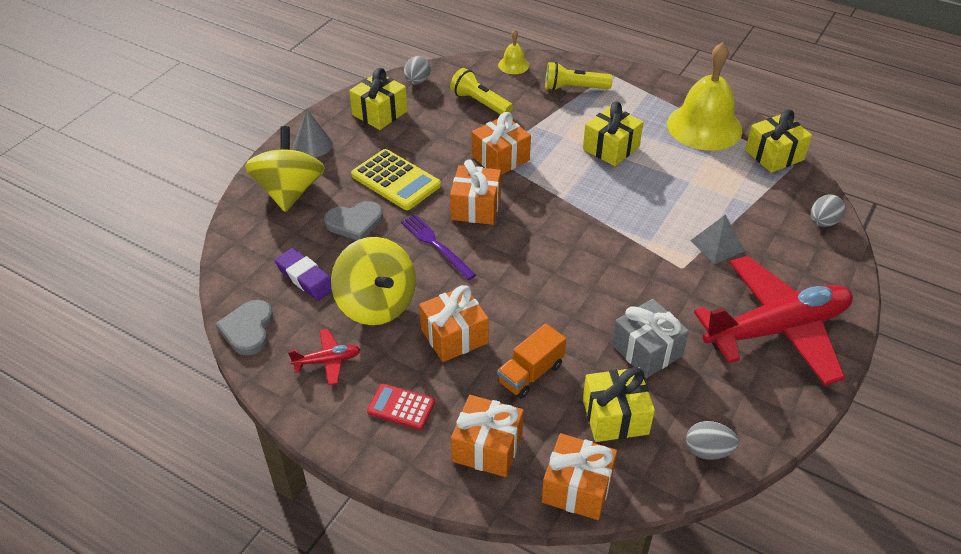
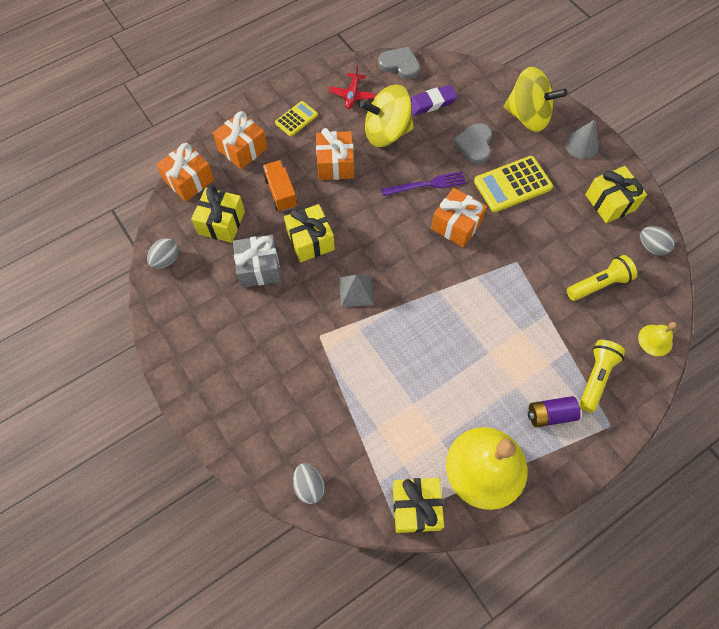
camera: 115 degrees right, 20 degrees up
red calculator [367,384,435,430] -> yellow calculator [275,101,318,136]
orange gift [472,112,531,175] -> none
yellow gift [583,101,643,166] -> yellow gift moved to [284,204,335,262]
grey pyramid [690,215,745,264] -> grey pyramid moved to [339,275,374,307]
red plane [694,256,853,386] -> none
none -> purple battery [528,396,581,427]

